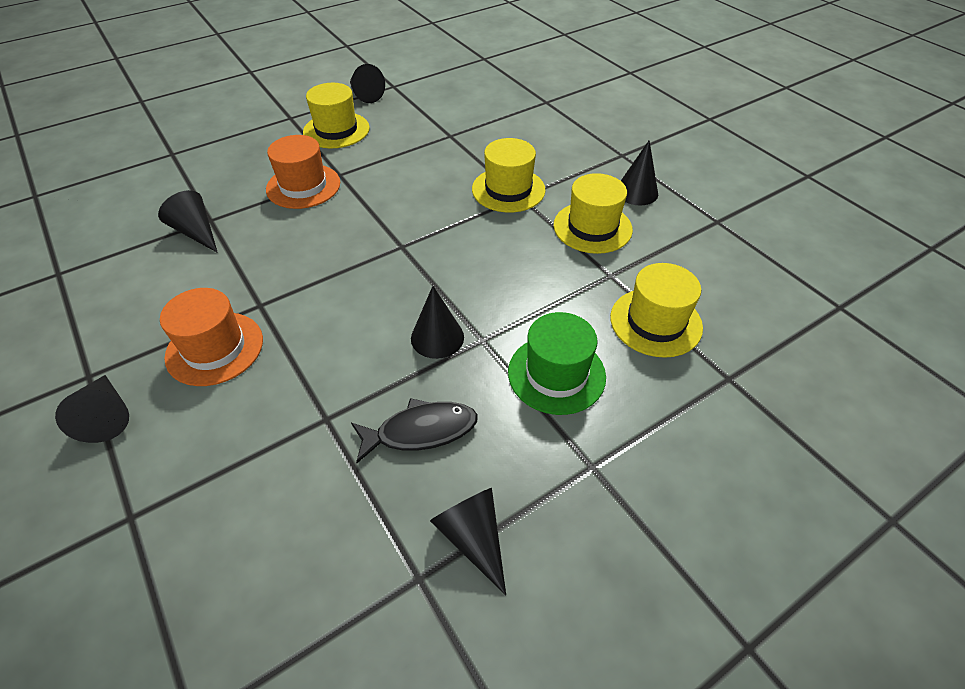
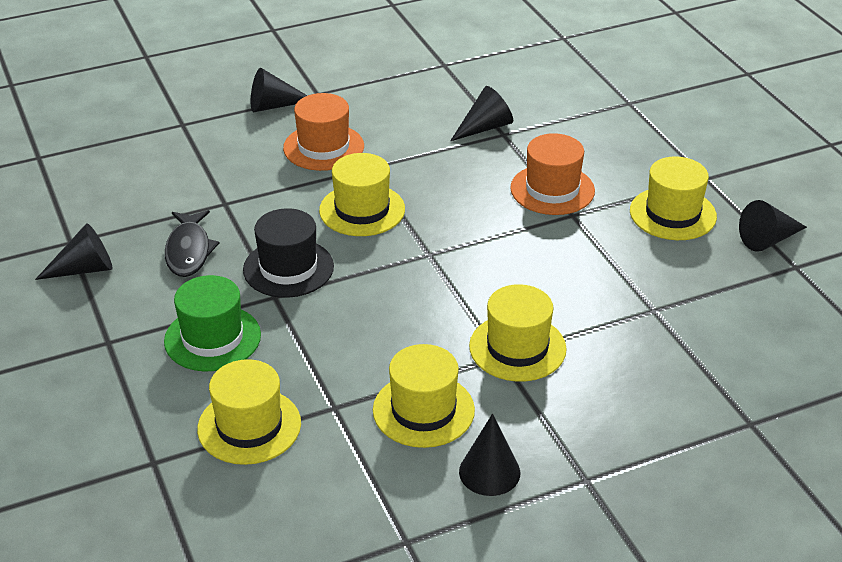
camera: 100 degrees right, 10 degrees down
black cone [411,286,464,359] -> black hat [243,208,334,298]
none -> yellow hat [319,153,405,236]

